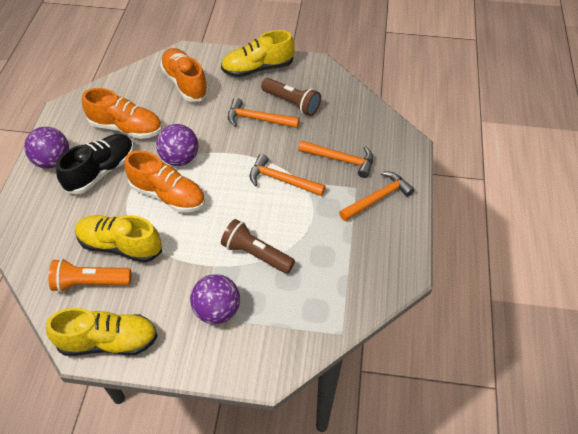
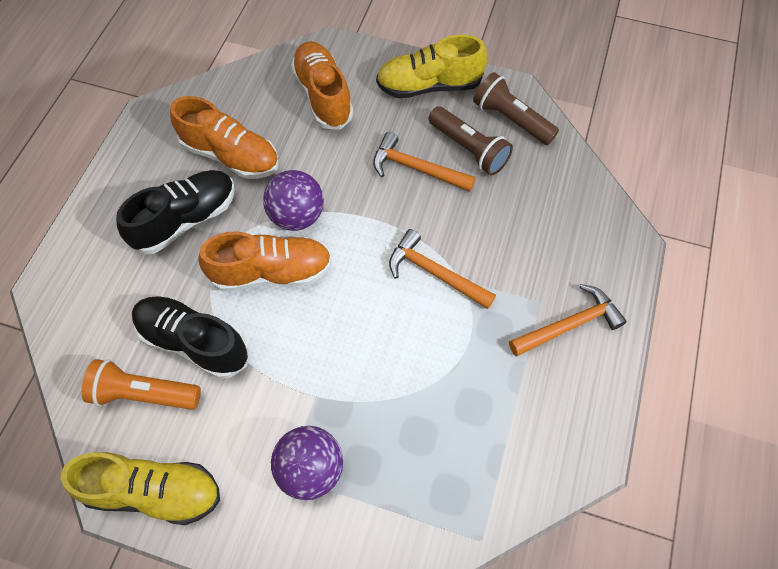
camera: 10 degrees right, 10 degrees up
purple ball [24,127,69,169] -> none
yellow shoe [75,215,162,263] -> black shoe [132,296,249,379]
orange shoe [124,151,205,213] -> orange shoe turned 45 degrees counterclockwise [198,231,332,292]
brown flashlight [221,219,295,274] -> brown flashlight moved to [473,72,559,145]
orange hammer [298,141,373,178] -> none

